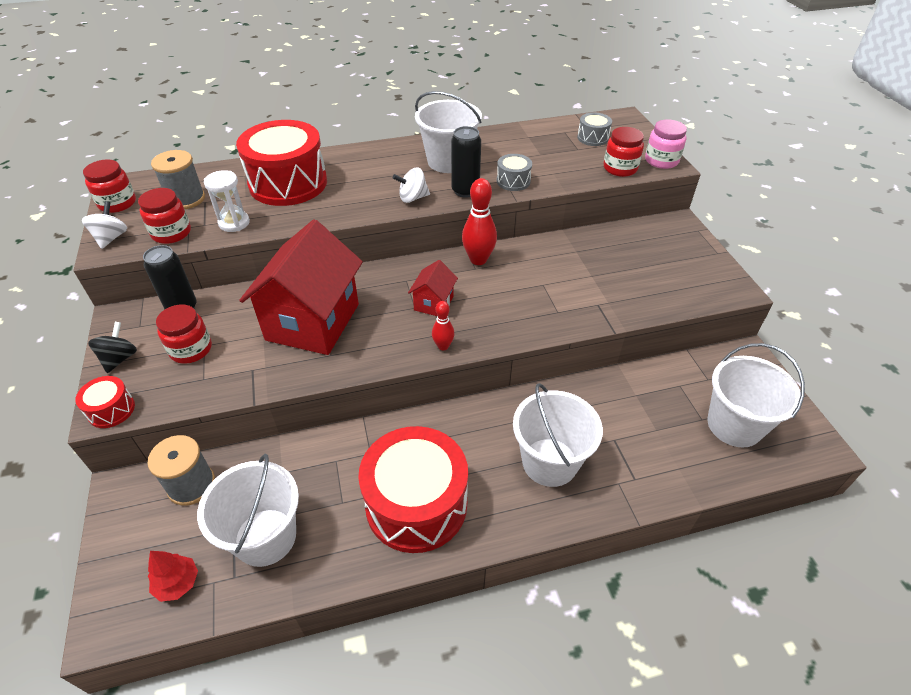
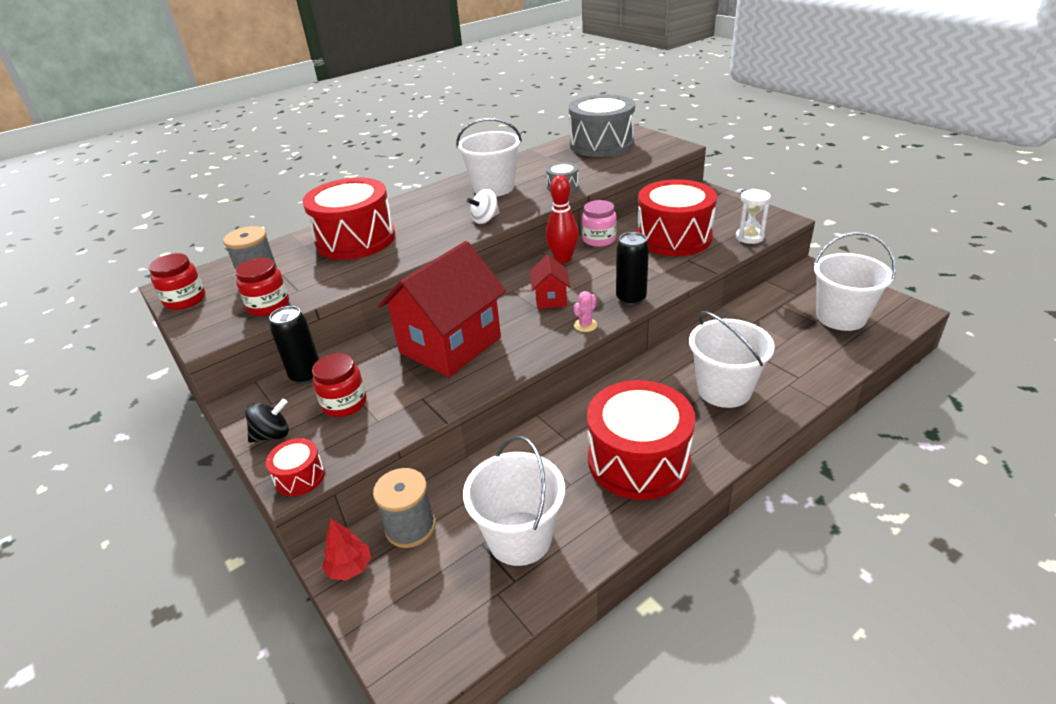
camera: 20 degrees left, 10 degrees down
white spinning top [82,201,127,249] -> none
black spinning top [88,322,137,373] -> black spinning top turned 75 degrees clockwise [245,399,289,443]
red tree [148,551,198,602] -> red tree moved to [322,519,371,581]
white hourglass [204,170,250,232] -> white hourglass moved to [736,189,771,244]
red house [239,219,363,355] -> red house turned 45 degrees clockwise [378,241,506,377]
red bowling pin [432,301,455,350] -> pink cactus [574,291,598,332]
black can [451,126,481,198] -> black can moved to [616,232,649,306]
grey drum [577,112,612,146] -> grey drum [569,94,635,157], size x2.26
red jar [604,127,644,177] -> none
pink jar [645,120,687,169] -> pink jar moved to [582,200,617,247]
none -> red drum [637,179,717,256]

